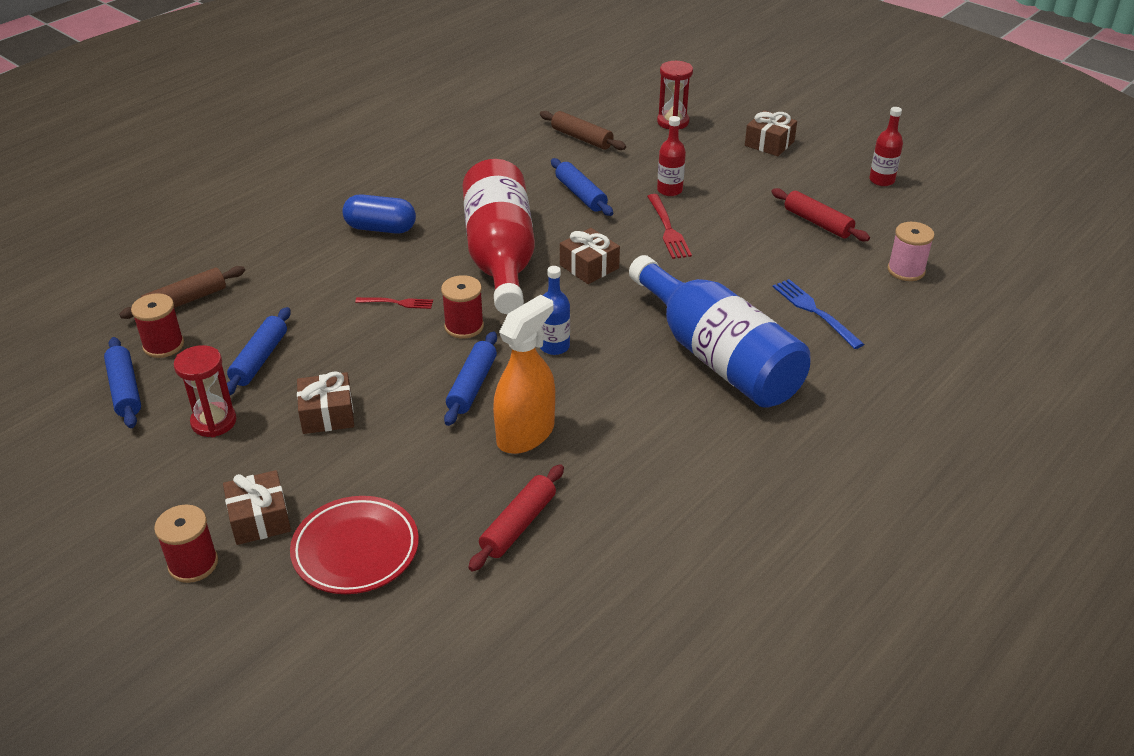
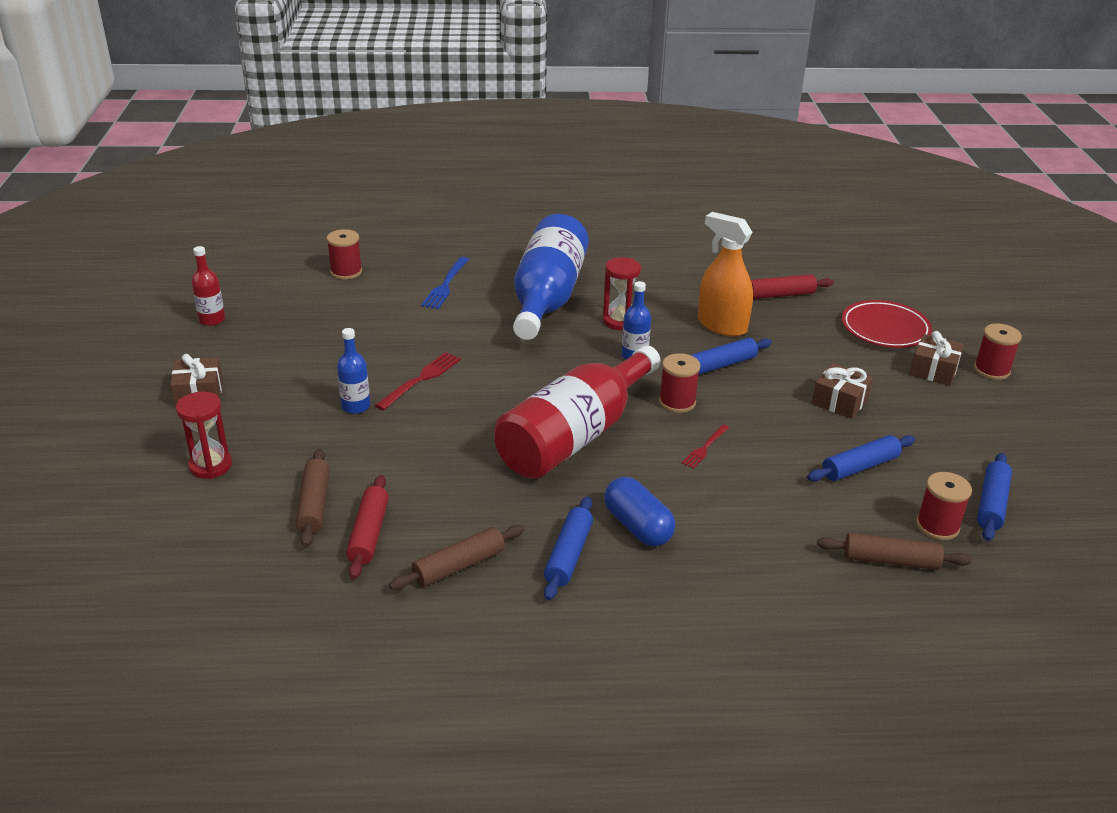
camera: 135 degrees left, 5 degrees down
red hourglass [174,345,236,437] -> red hourglass moved to [603,257,641,330]
red fork [355,297,433,309] -> red fork turned 105 degrees counterclockwise [681,424,729,469]
orange spray bottle [493,295,555,454] -> orange spray bottle turned 45 degrees clockwise [698,212,753,336]
blue rolling pin [551,158,613,216] -> blue rolling pin moved to [544,496,593,600]
brown gift [560,228,620,284] -> none
red bottle [657,116,686,196] -> blue bottle [337,328,370,414]
red rolling pin [772,188,870,241] -> red rolling pin moved to [346,475,389,579]
pink spool [887,222,935,281] -> red spool [327,229,362,280]
none -> brown rolling pin [389,525,524,590]

